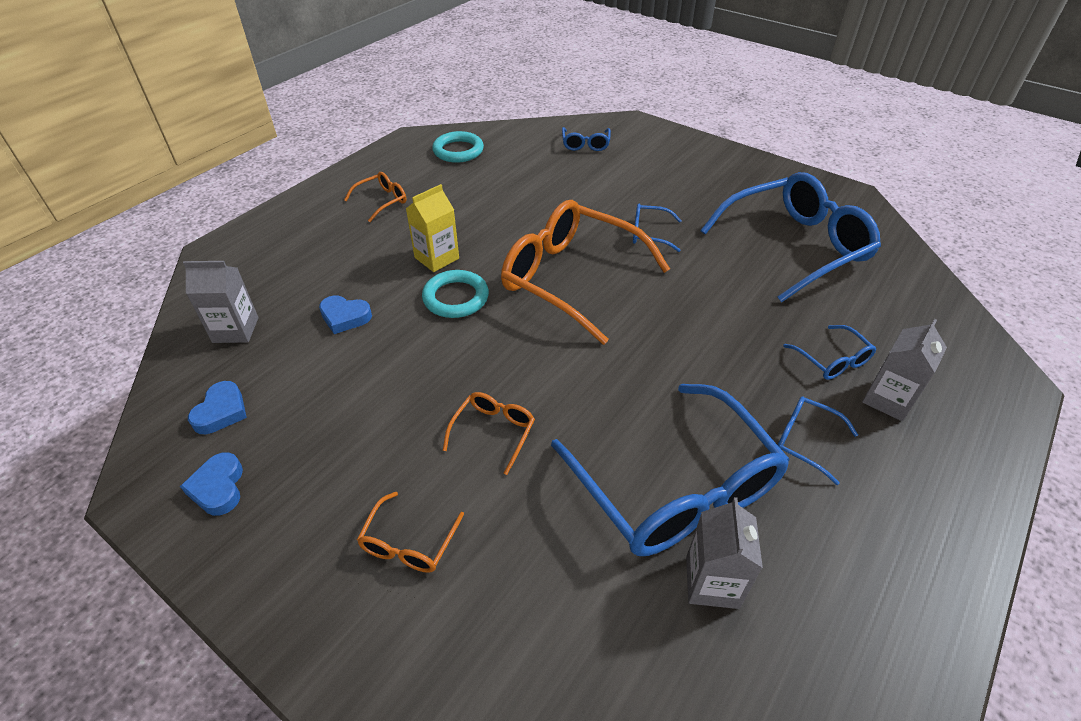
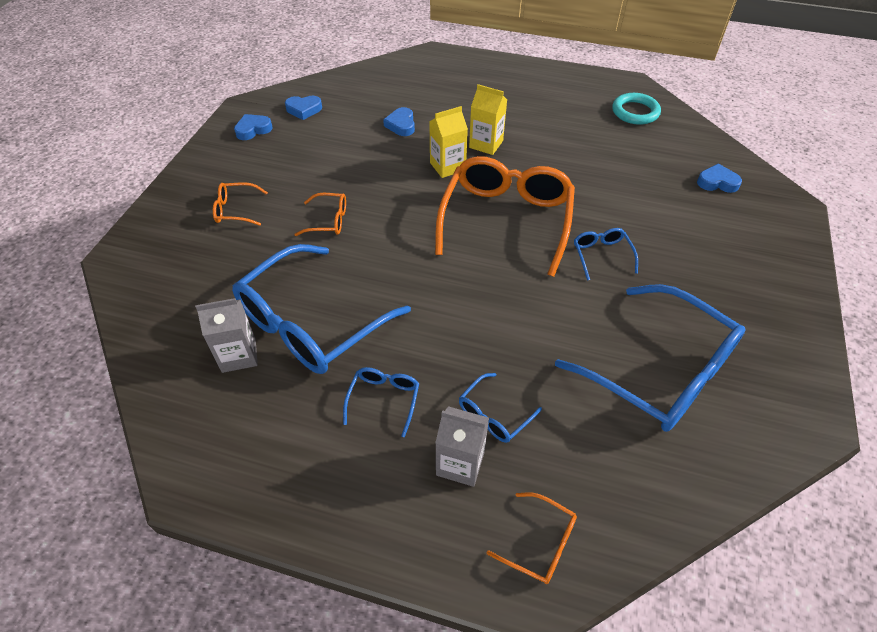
camera: 70 degrees right, 5 degrees up
grey carton [183,261,259,343] -> none
orange glasses [344,172,407,222] -> orange glasses moved to [486,492,577,584]
turquoise ring [422,270,489,318] -> yellow carton [429,106,468,178]
blue glasses [562,127,611,151] -> blue heart [697,164,742,193]

